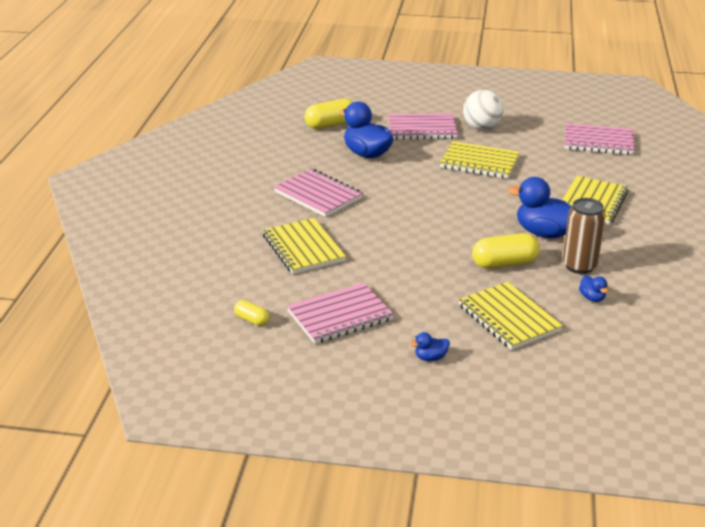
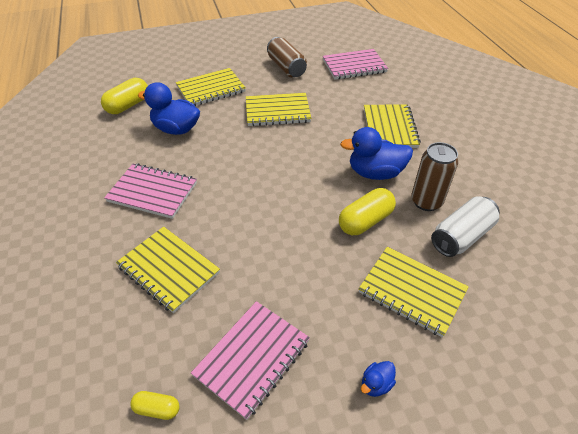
camera: 25 degrees left, 15 degrees up
pink notebook [388,113,458,140] -> yellow notebook [176,68,246,106]
white ball [463,90,503,130] -> none
blue duck [579,275,608,302] -> white can [431,196,500,257]
none -> brown can [267,37,307,78]

